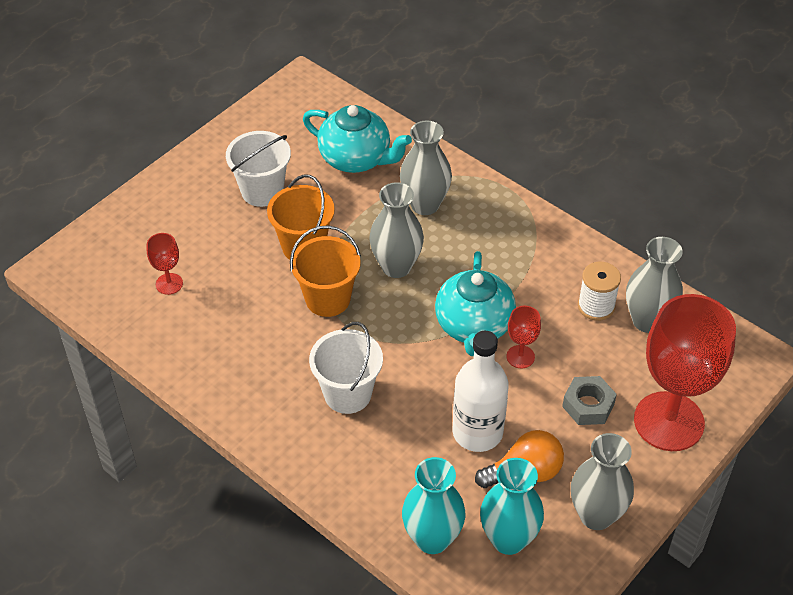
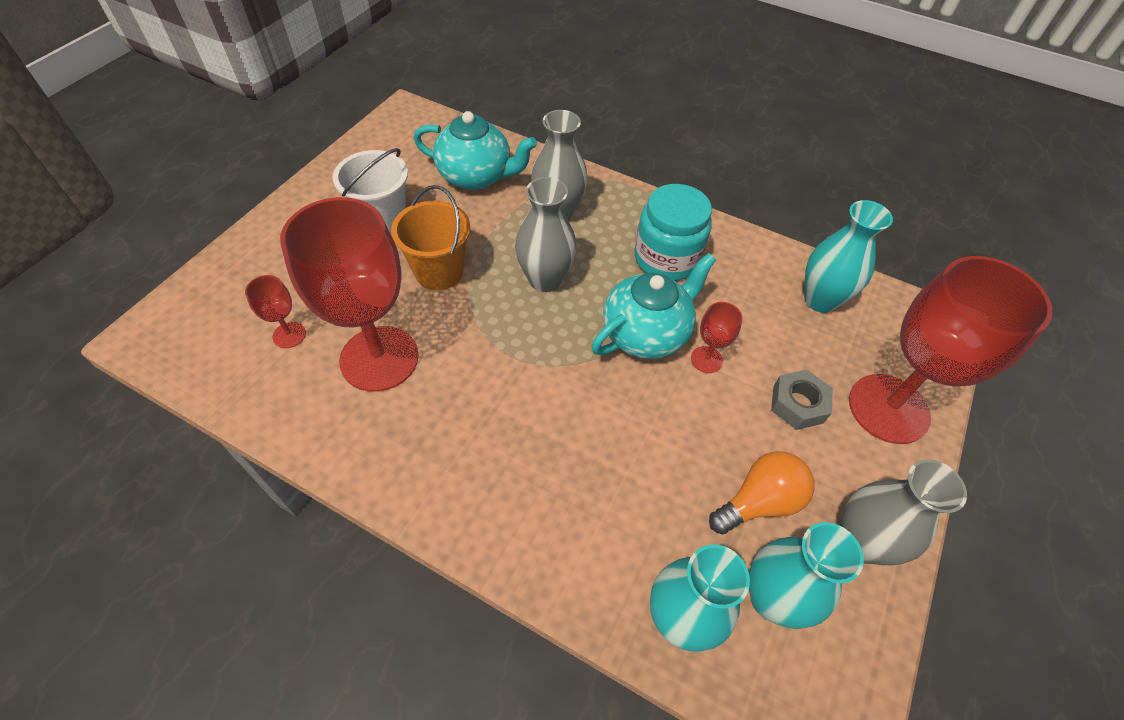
camera: 15 degrees left, 5 degrees up
orange bucket [290,225,361,317] -> none
white bucket [309,322,383,414] -> none
turquoise teapot [435,251,516,356] -> turquoise teapot turned 120 degrees counterclockwise [592,253,716,359]
white bottle [453,331,509,452] -> none
white spool [578,262,621,321] -> none
grey vase [626,237,683,333] -> turquoise vase [804,200,893,313]
none -> red goblet [280,197,419,392]
none -> turquoise jar [634,184,712,281]

